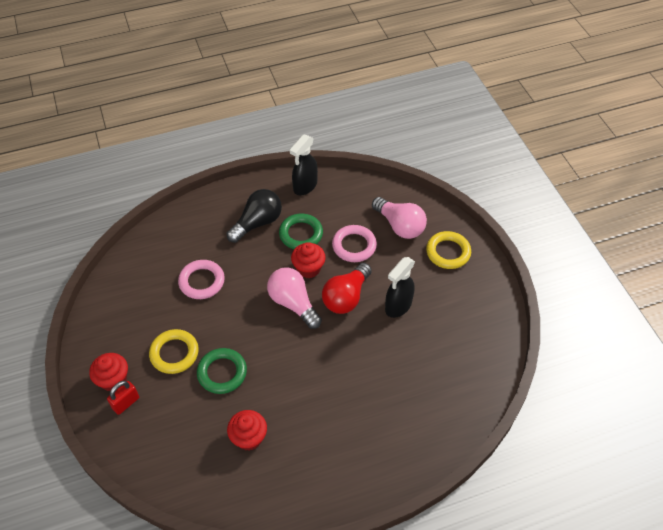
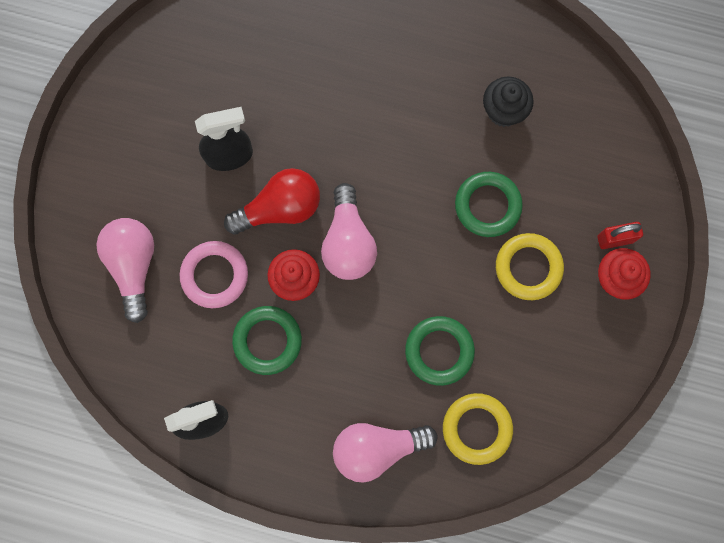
camera: 145 degrees left, 25 degrees up
pink ring [178,260,225,299] -> green ring [405,316,475,386]
black light bulb [226,189,282,243] -> none
red cupcake [227,410,267,450] -> black cupcake [483,77,534,127]
yellow ring [426,231,471,269] -> yellow ring moved to [443,393,513,465]
none -> pink light bulb [333,423,437,483]

